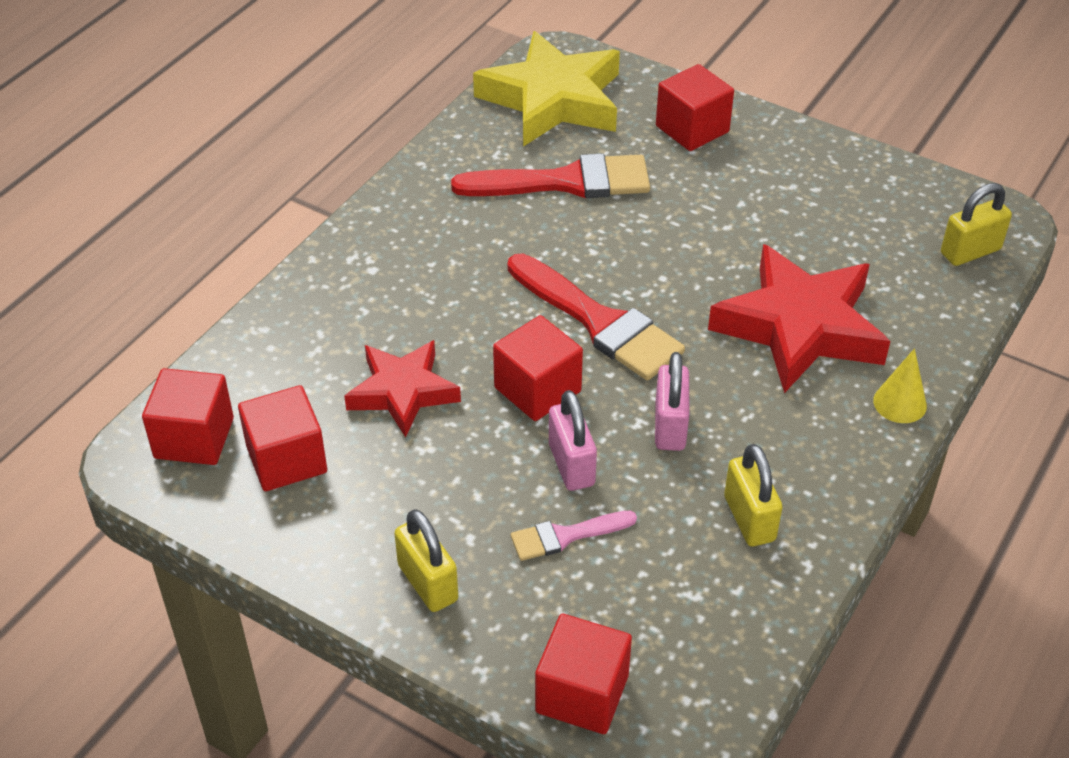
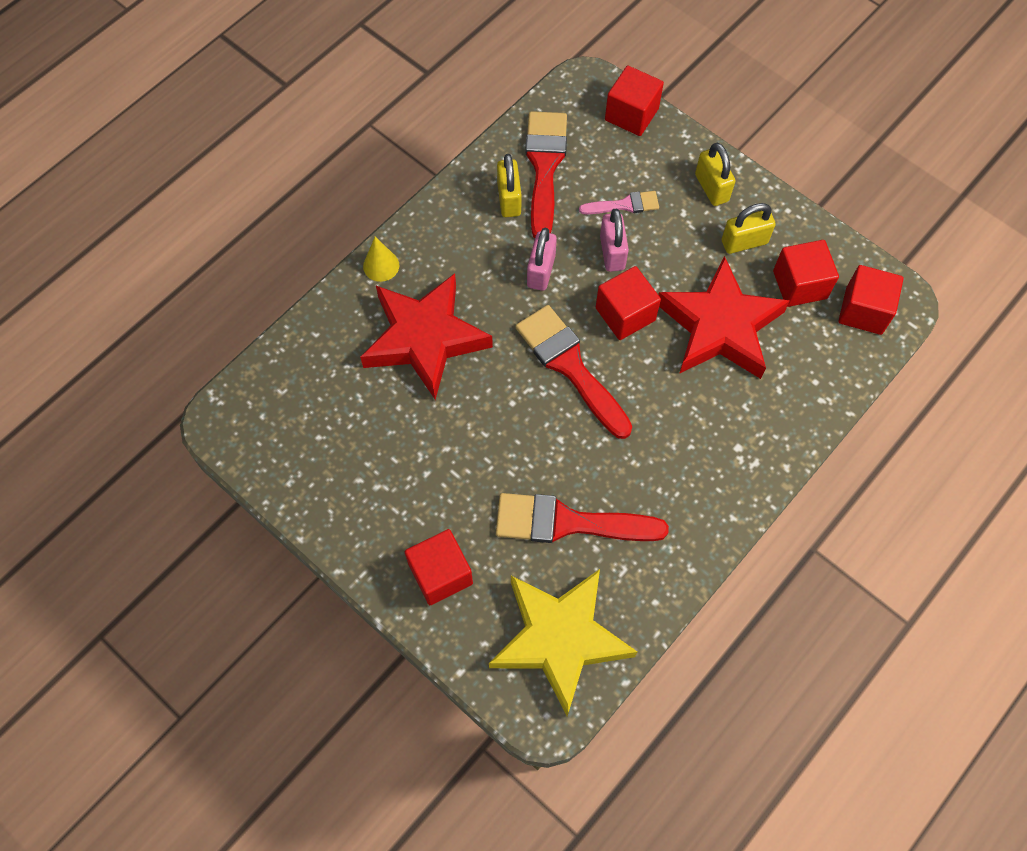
camera: 170 degrees left, 20 degrees up
red star [344,340,461,437] -> red star [658,256,790,379], size x1.61
yellow padlock [941,183,1012,266] -> yellow padlock moved to [722,203,776,254]
none -> red brush [525,111,567,238]

